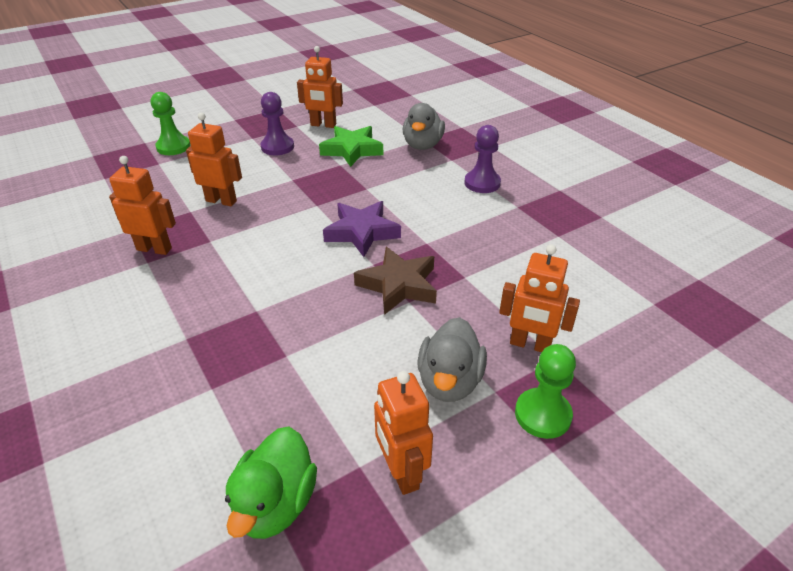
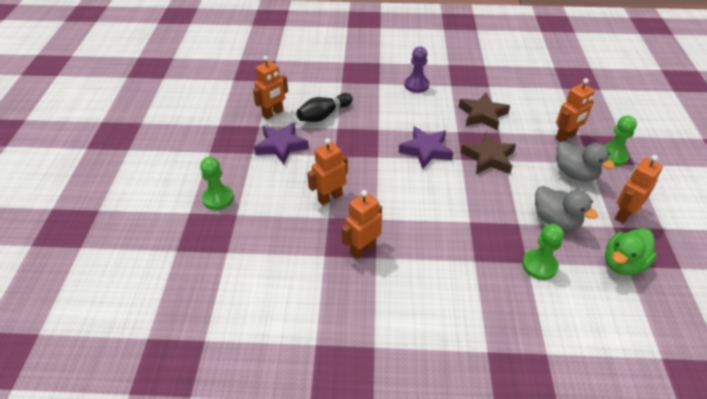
camera: 55 degrees left, 5 degrees up
green duck [225,427,317,539] -> green duck turned 90 degrees clockwise [605,228,657,275]
purple pawn [260,92,294,155] -> purple star [254,122,309,164]
green star [319,126,383,167] -> black bowling pin [296,93,353,122]
orange robot [374,371,433,495] -> orange robot turned 120 degrees clockwise [615,155,663,223]
grey duck [403,103,445,150] -> grey duck moved to [535,186,598,230]
none -> brown star [459,93,510,130]
none -> green pawn [522,224,564,280]

